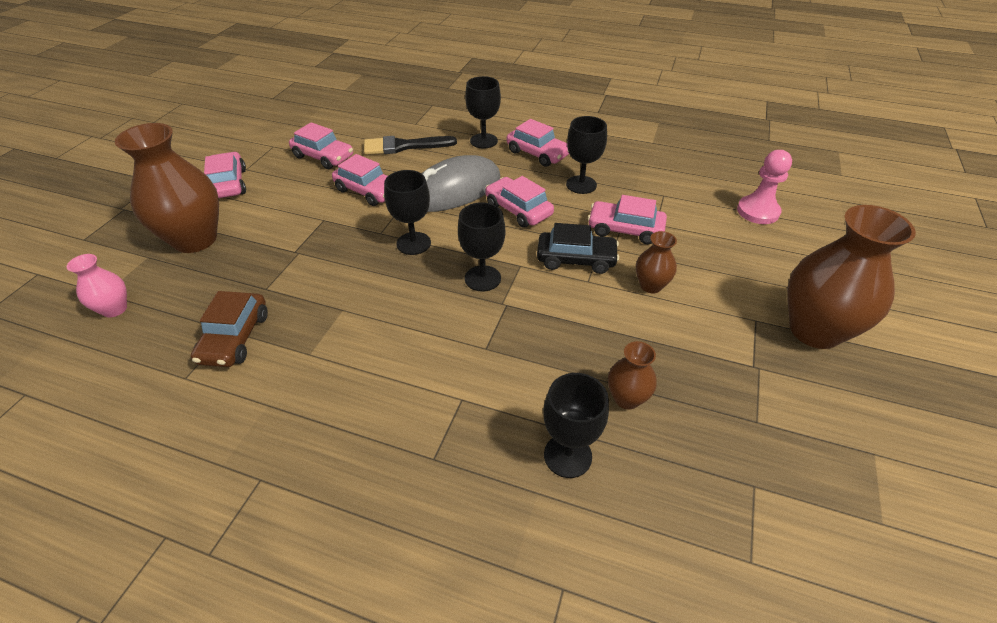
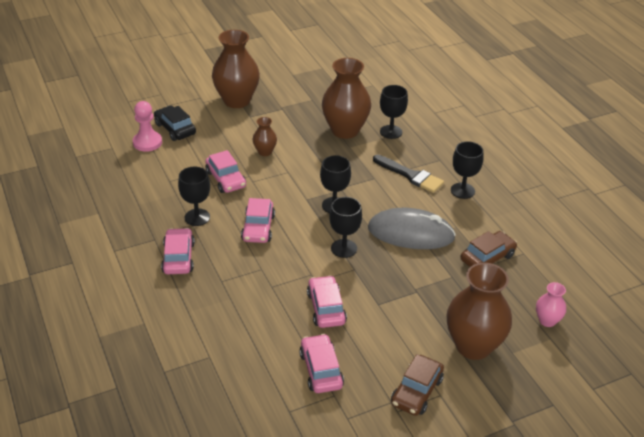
camera: 135 degrees left, 5 degrees down
pink car [204,152,246,198] -> brown car [391,354,444,416]
black brush [364,136,457,155] -> black brush moved to [373,155,444,193]
grey mouse [422,155,500,212] -> grey mouse moved to [368,208,456,249]
black goblet [465,76,501,149] -> black goblet moved to [451,141,483,199]
black car [537,223,619,274] -> black car moved to [154,106,196,141]
brown vase [608,341,657,410] -> brown vase [322,58,371,139], size x2.07

